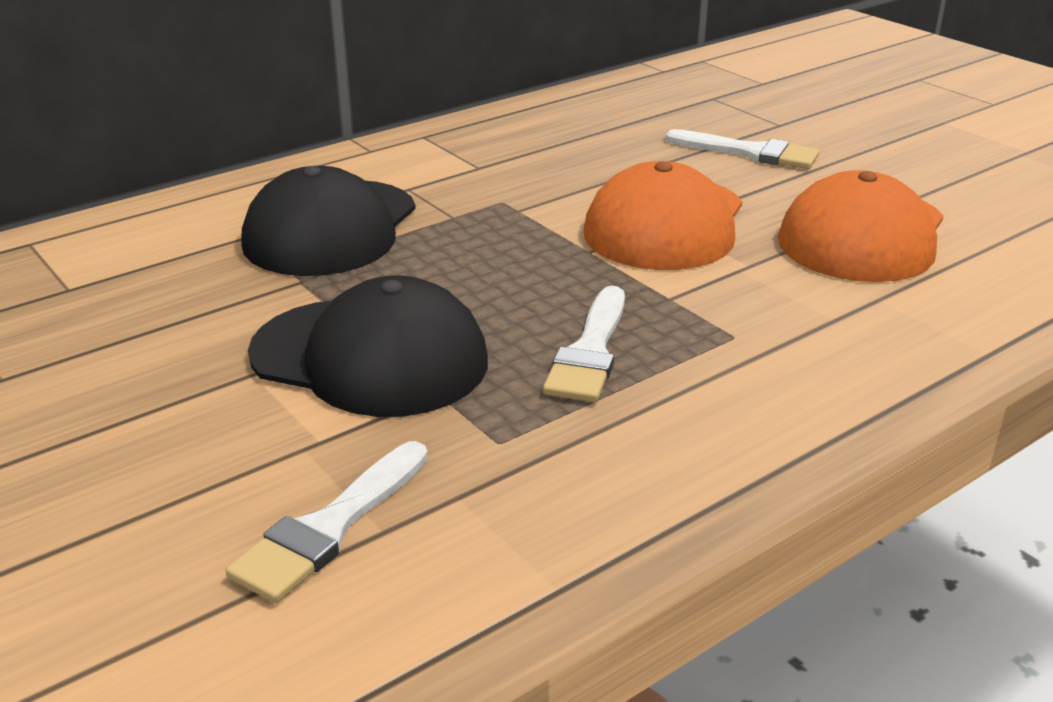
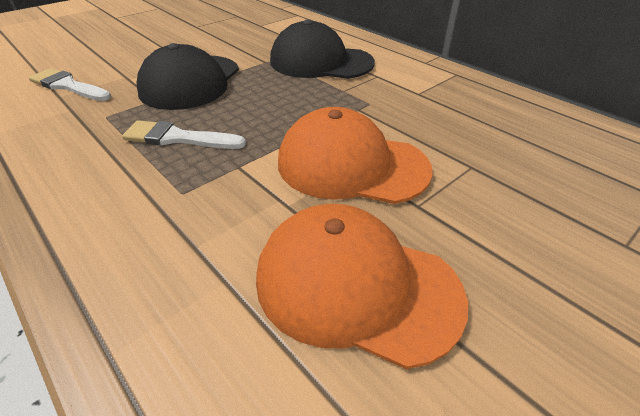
camera: 85 degrees right, 10 degrees up
white brush [666,129,819,169] -> none

